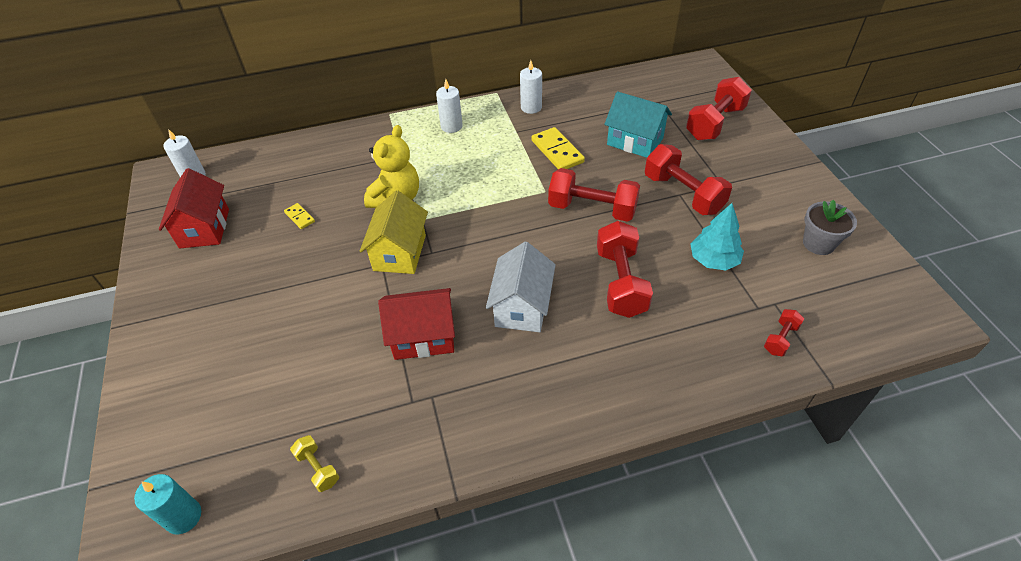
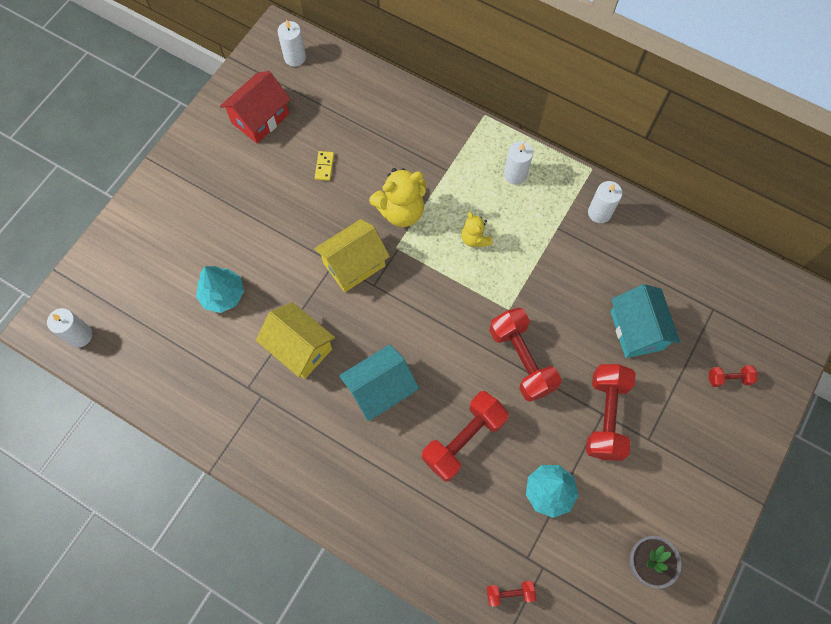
camera: 45 degrees right, 20 degrees up
turquoise candle [134,474,201,534] -> white candle [47,308,92,348]
yellow dumbbell [290,435,339,492] -> none
red house [378,288,455,360] -> yellow house [256,302,335,379]
white house [486,242,556,332] -> turquoise house [339,344,419,421]
yellow domino [531,127,585,169] -> none
red dumbbell [686,77,752,141] -> red dumbbell [709,365,757,387], size x0.48
none -> turquoise tree [196,266,244,313]
none -> yellow teddy bear [461,212,492,247]

